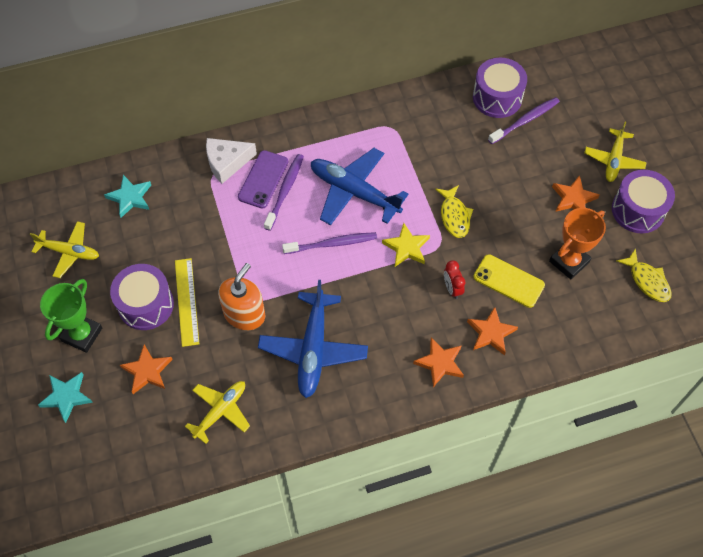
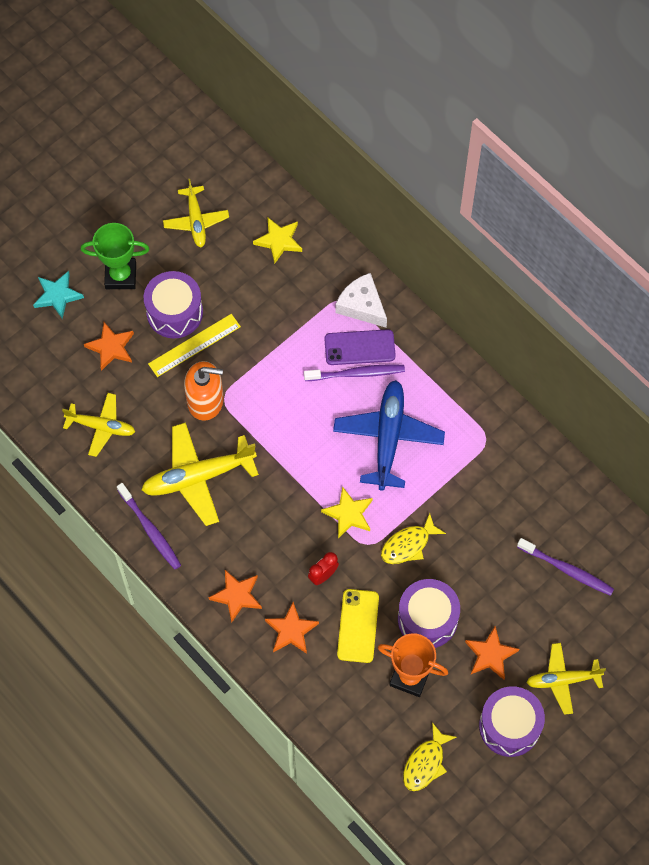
camera: 65 degrees right, 5 degrees up
turquoise star [104,175,151,218] -> yellow star [253,218,302,264]
blue plane [258,280,368,398] -> yellow plane [142,422,259,526]
purple toothbrush [282,232,377,254] -> purple toothbrush moved to [117,483,181,570]
purple drum [473,58,527,118] -> purple drum moved to [398,579,460,648]

